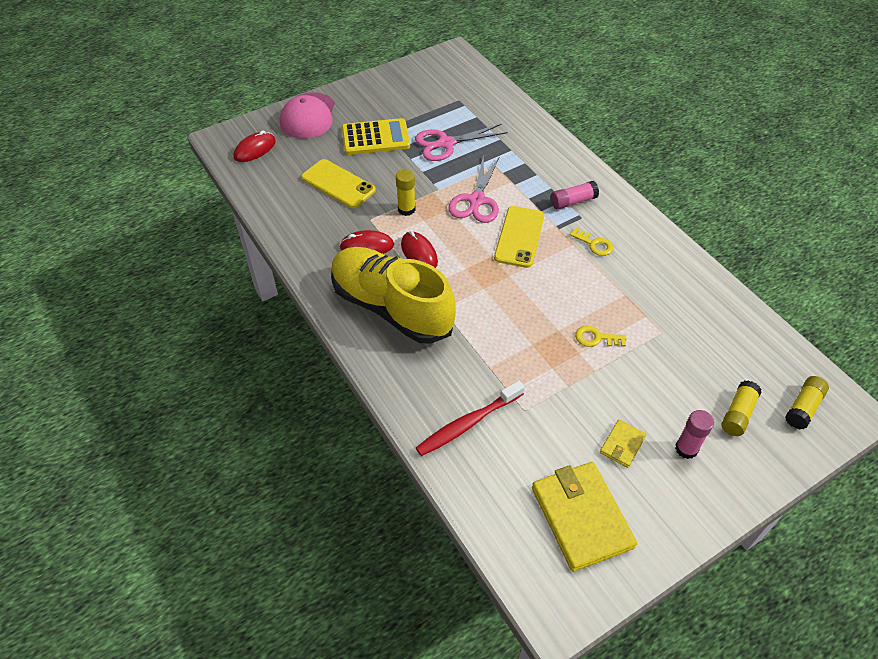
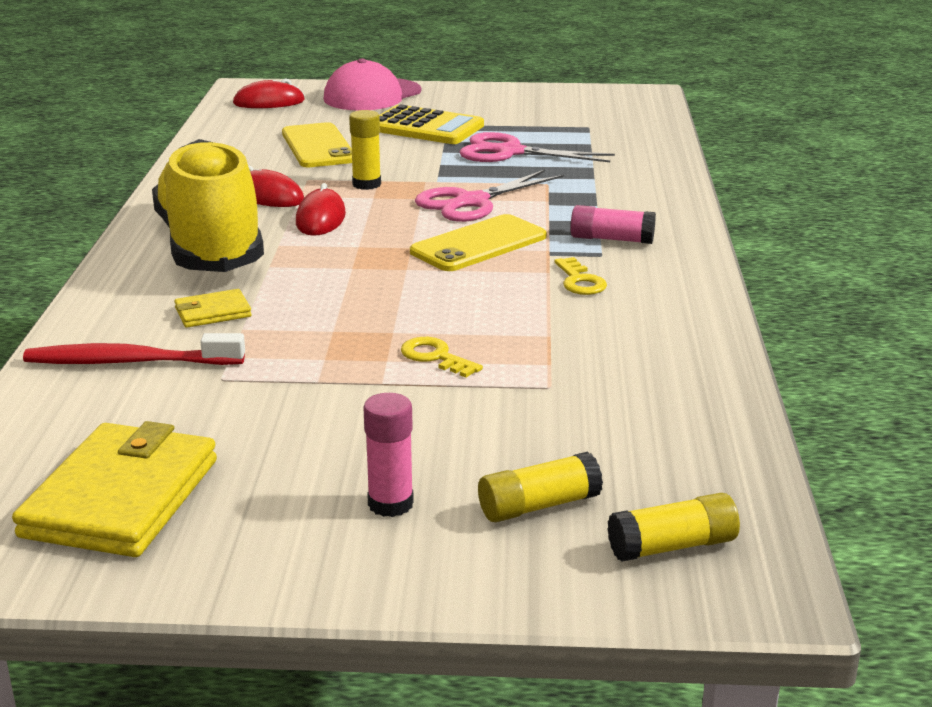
camera: 35 degrees right, 25 degrees down
yellow wallet [600,420,646,468] -> yellow wallet moved to [174,289,252,328]

